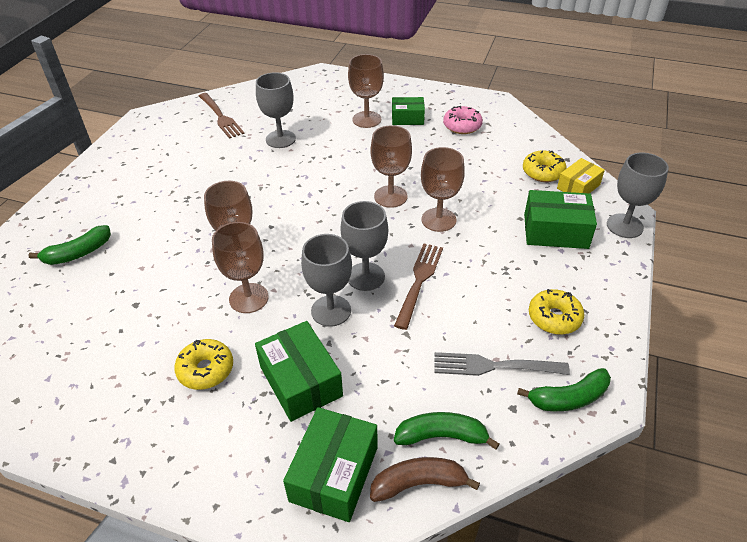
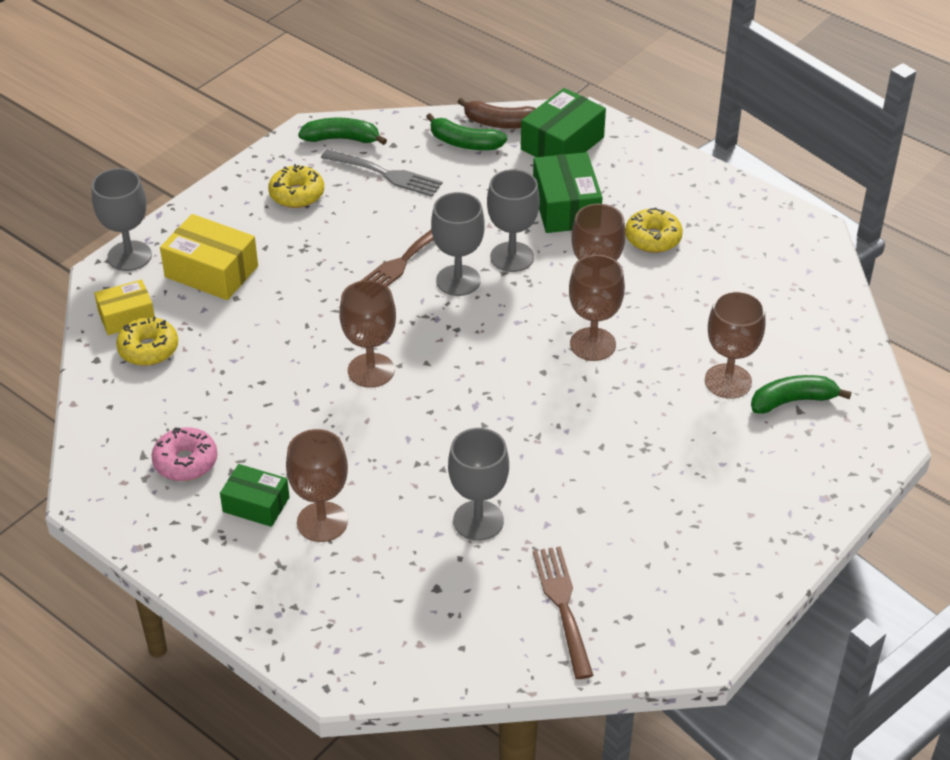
camera: 160 degrees left, 0 degrees up
brown goblet [421,147,465,232] -> brown goblet moved to [705,291,766,399]
green box [524,190,597,249] -> yellow box [160,214,258,300]

